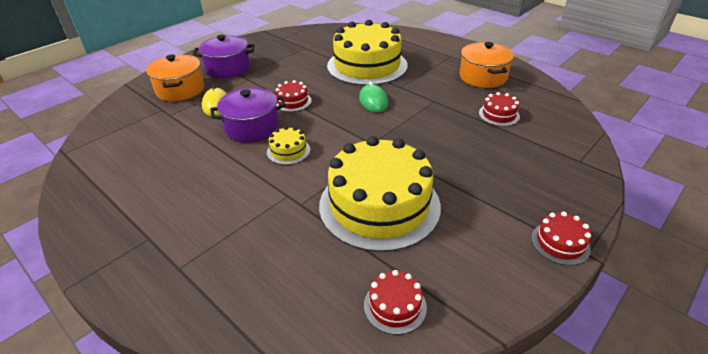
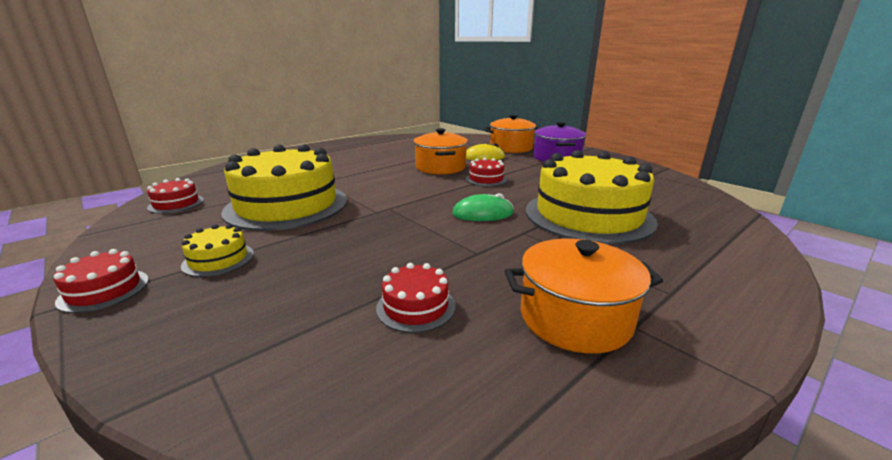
camera: 95 degrees right, 15 degrees down
purple pot [210,87,286,143] -> orange pot [413,128,468,174]
yellow cake [267,126,310,165] -> yellow cake moved to [181,224,254,277]

